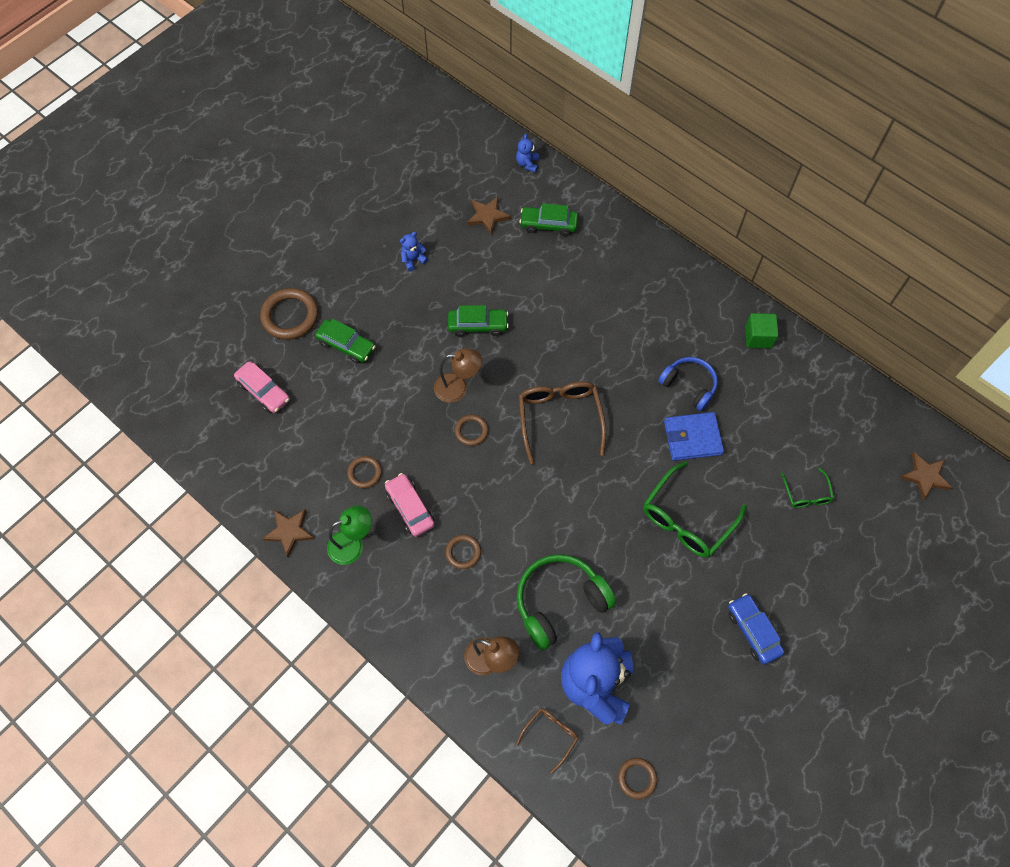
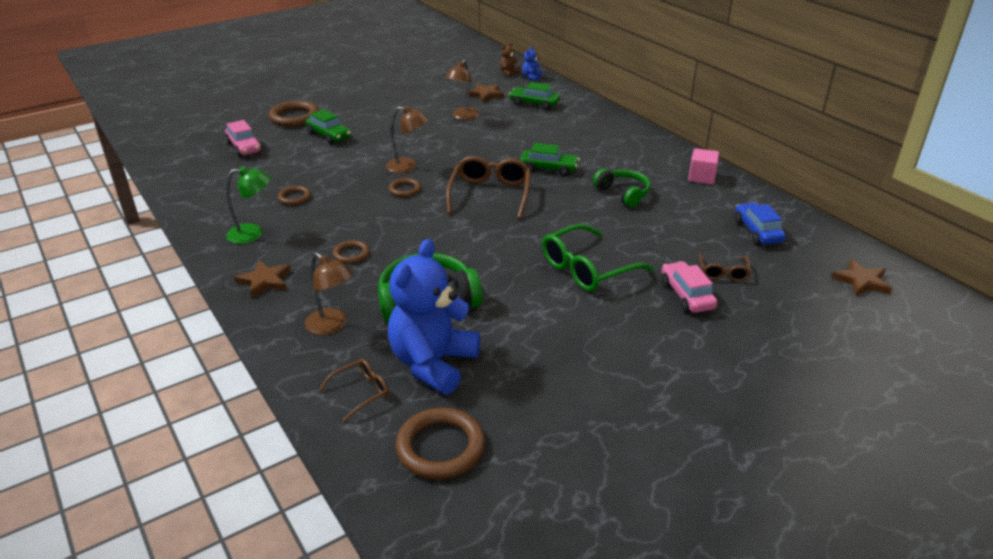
camera: 15 degrees right, 30 degrees down
brown star [262,509,315,557] -> brown star moved to [234,260,291,298]
pink car [385,473,435,537] -> pink car moved to [662,261,717,313]
blue teddy bear [400,232,428,271] -> none
green car [448,305,509,337] -> green car moved to [520,143,580,176]
brown ring [618,758,657,799] -> brown ring [395,408,485,479], size x1.80
blue headphones [658,357,718,411] -> green headphones [593,168,651,207]
blue wallet [664,412,724,461] -> none
blue car [728,593,784,665] -> blue car moved to [735,203,786,245]
green cube [745,313,779,349] -> pink cube [688,148,720,184]
green glasses [781,468,834,508] -> brown glasses [699,253,751,282]
none -> brown lamp [445,60,480,120]
none -> brown teddy bear [500,42,521,77]

